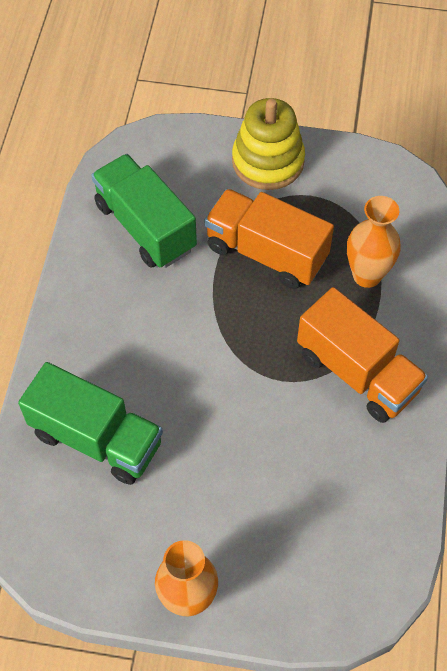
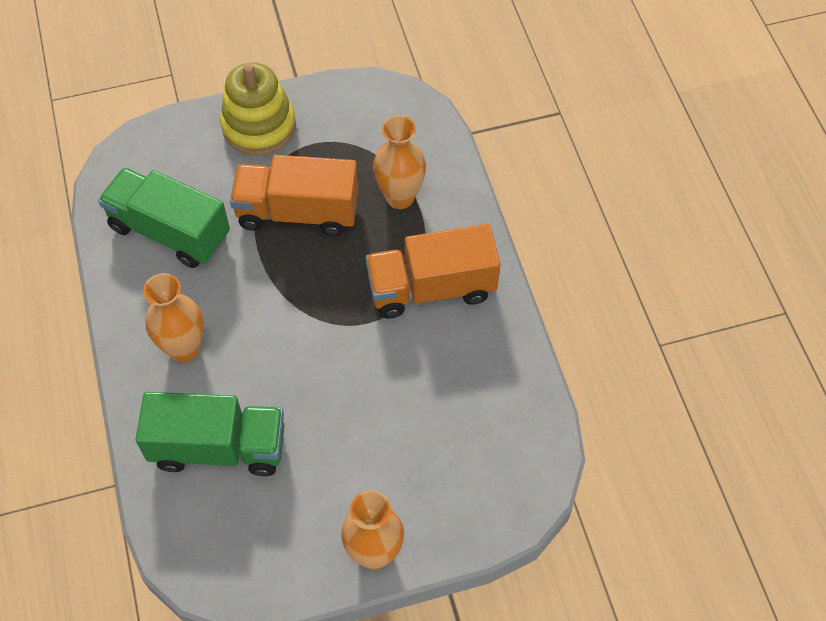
camera: 25 degrees left, 0 degrees up
orange truck [297,287,428,423] -> orange truck turned 150 degrees clockwise [365,224,501,318]
none -> orange vase [143,273,204,362]

